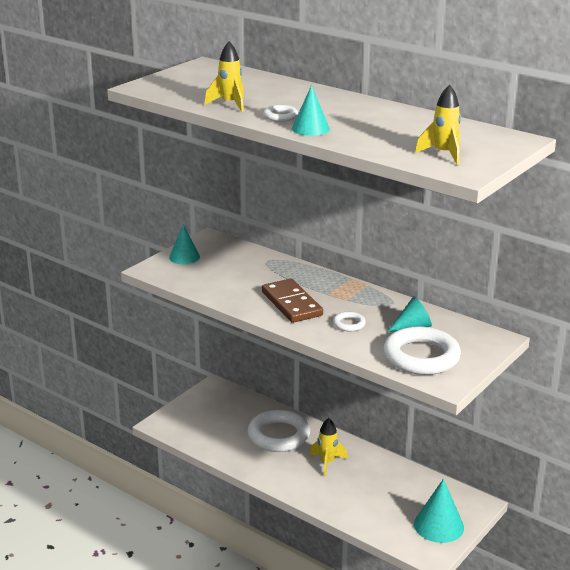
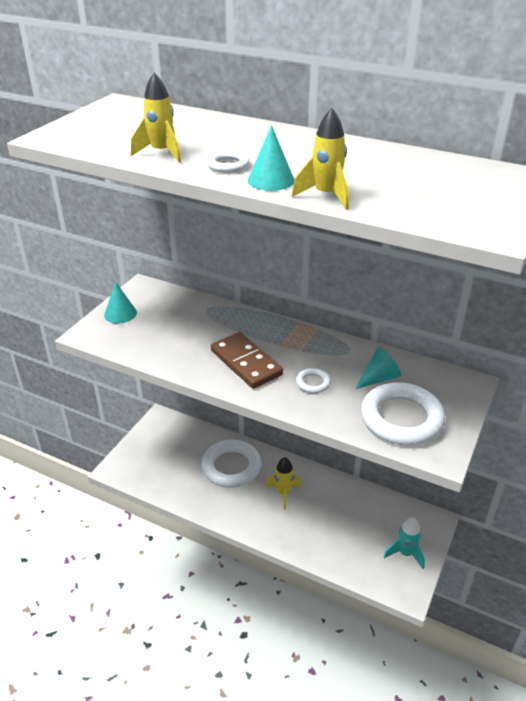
camera: 10 degrees left, 10 degrees up
turquoise cone [414,479,464,543] -> turquoise rocket [383,517,425,569]
yellow rocket [415,85,461,165] -> yellow rocket moved to [292,108,349,210]

